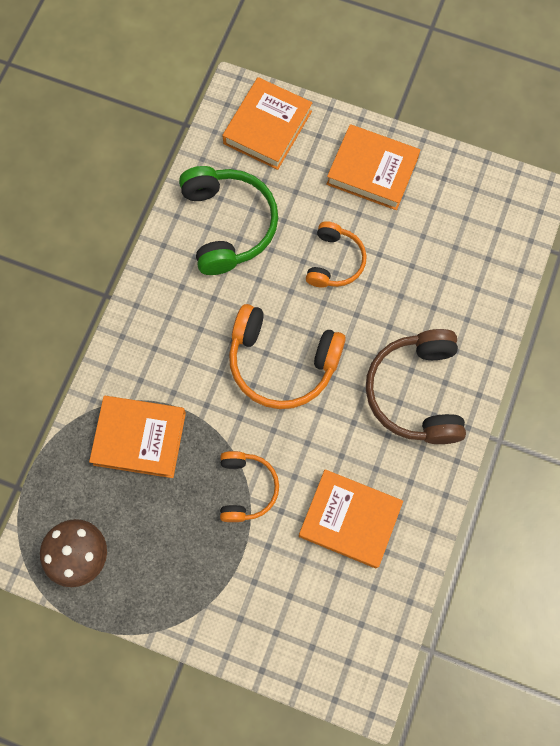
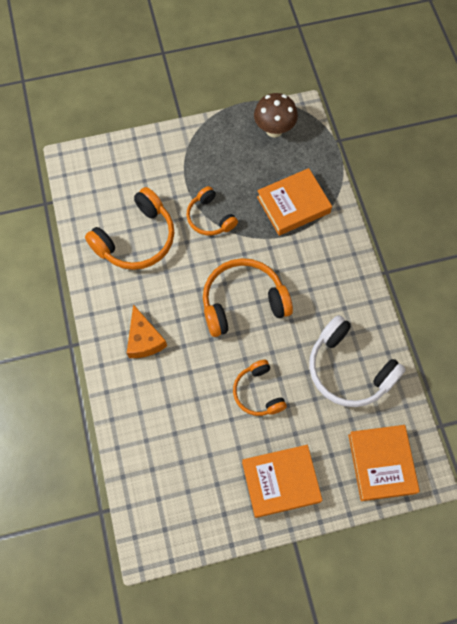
camera: 145 degrees right, 5 degrees down
green headphones [179,166,278,275] -> white headphones [309,315,406,407]
orange book [299,469,403,568] -> orange headphones [85,187,174,270]
brown headphones [366,329,466,444] -> orange cheese [127,304,167,358]

